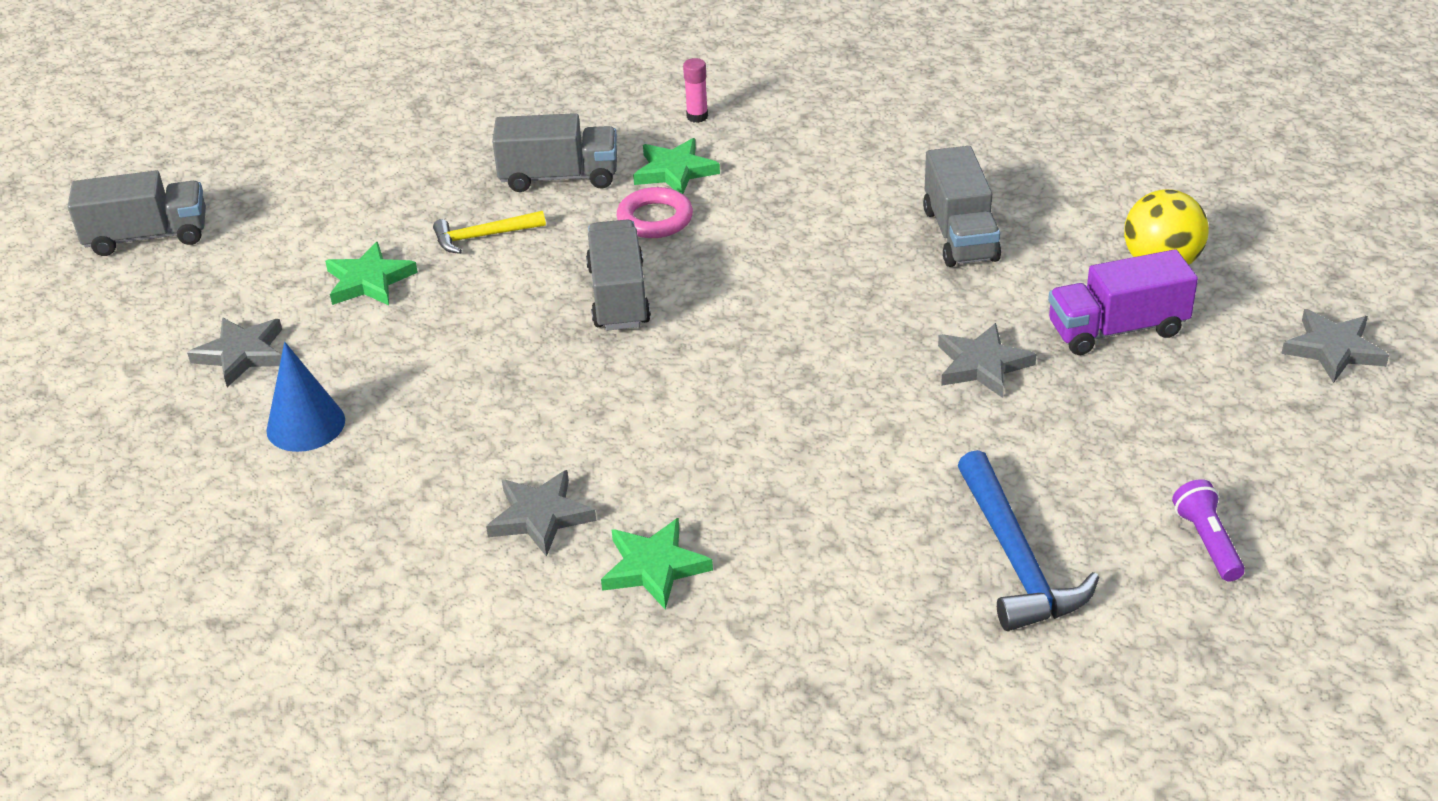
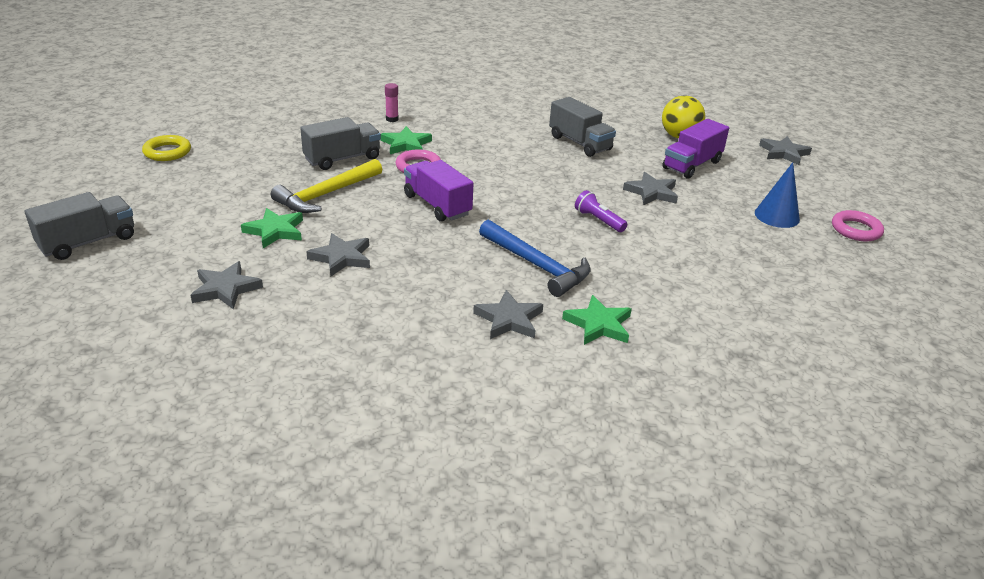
camera: 35 degrees left, 5 degrees down
blue cone [266,342,345,452] -> blue cone moved to [755,162,800,228]
yellow hammer [433,211,546,254] -> yellow hammer [271,159,382,213], size x1.66
grey truck [586,219,651,331] -> purple truck [404,160,474,222]
blue hammer [958,450,1099,631] -> blue hammer moved to [479,220,590,297]
purple flashlight [1172,479,1245,582] -> purple flashlight moved to [575,190,627,232]
none -> yellow ring [142,135,191,161]
none -> grey star [306,233,370,276]
none -> pink ring [832,210,884,241]

